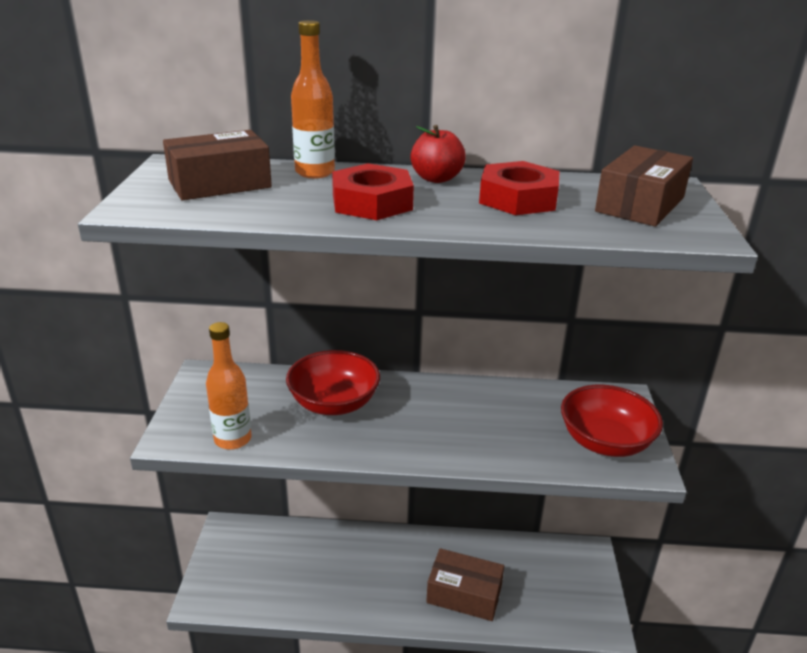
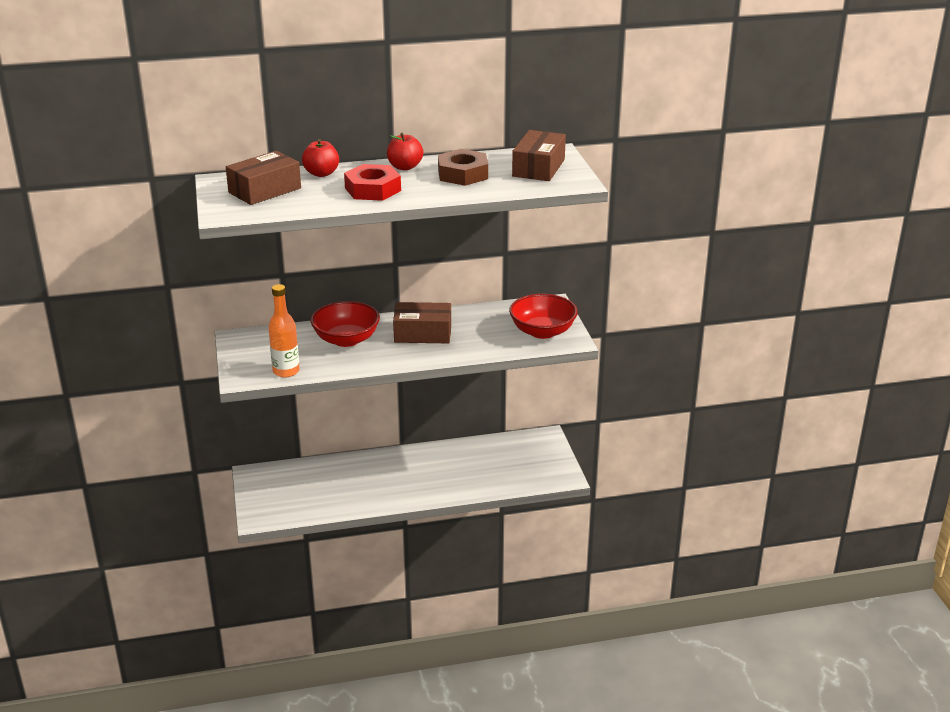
camera: 15 degrees left, 0 degrees up
orange bottle [291,20,335,178] -> red apple [302,139,339,177]
brown box [426,548,504,621] -> brown box moved to [393,302,451,343]
red nut [479,161,560,215] -> brown nut [438,149,488,186]

